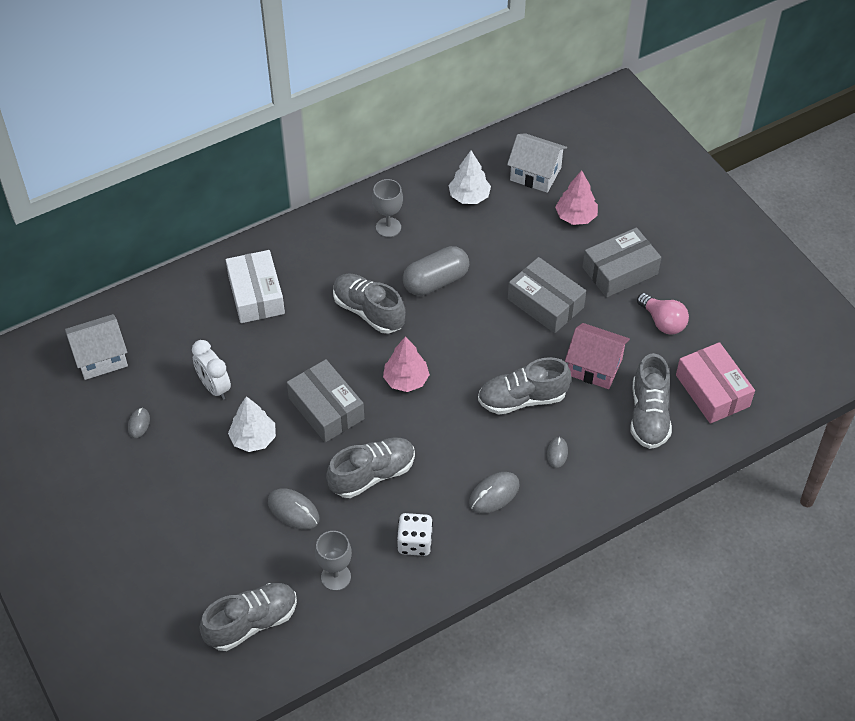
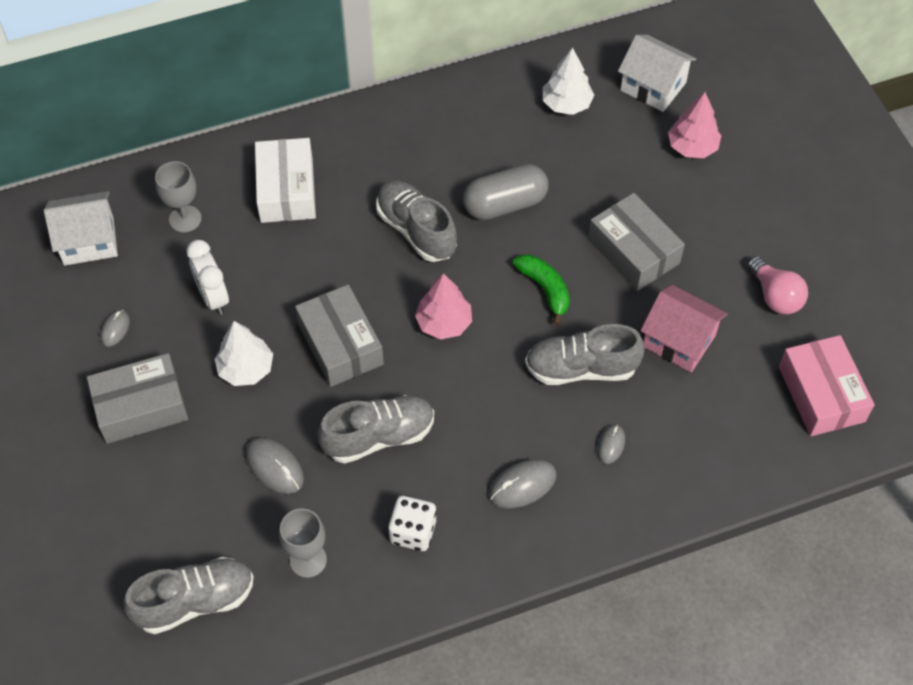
camera: 10 degrees right, 5 degrees up
grey goblet [372,179,403,237] -> grey goblet moved to [155,161,202,233]
grey box [583,227,661,298] -> grey box moved to [87,353,188,444]
grey shoe [631,353,672,449] -> none
none -> green banana [513,254,570,325]

